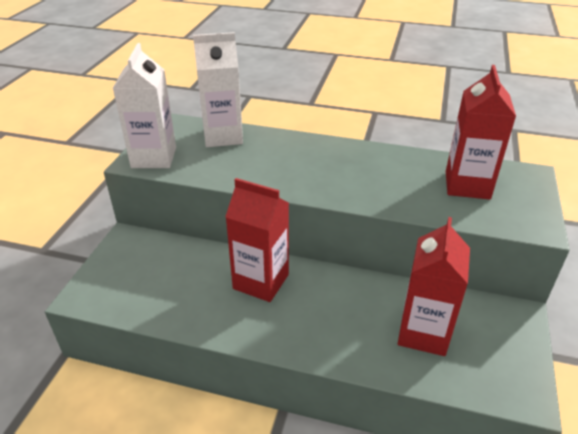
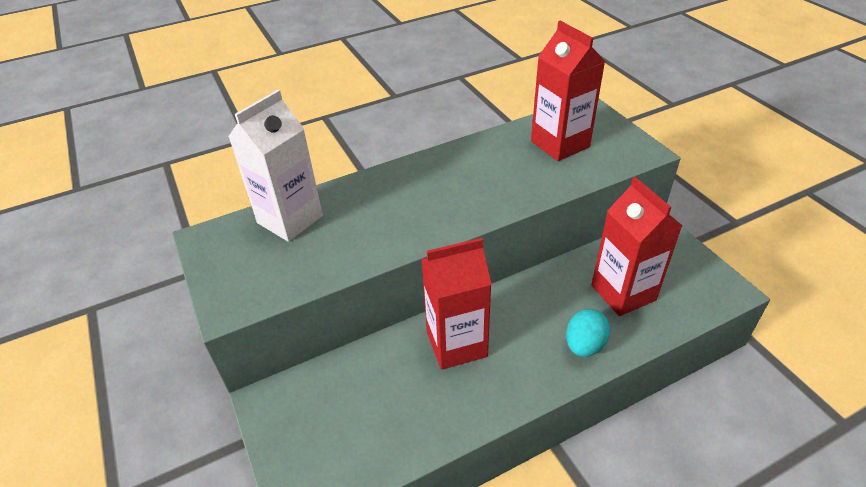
camera: 40 degrees left, 5 degrees up
white carton [113,43,176,168] -> none
none -> turquoise egg [566,309,610,357]

